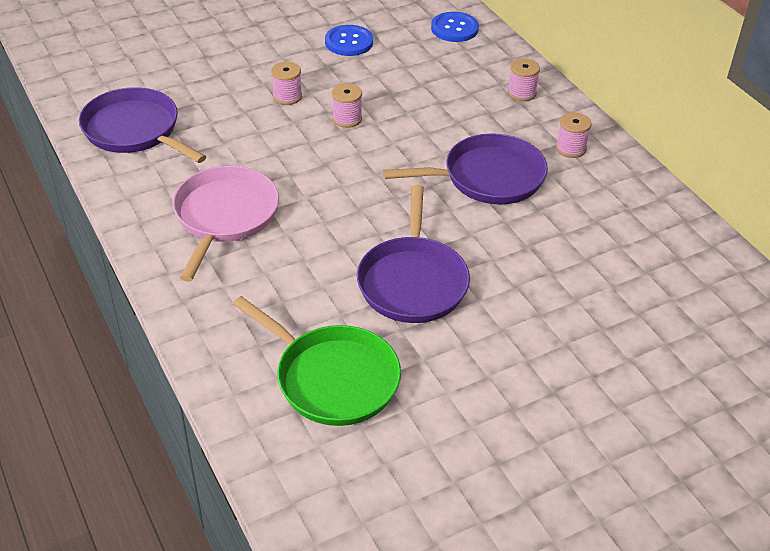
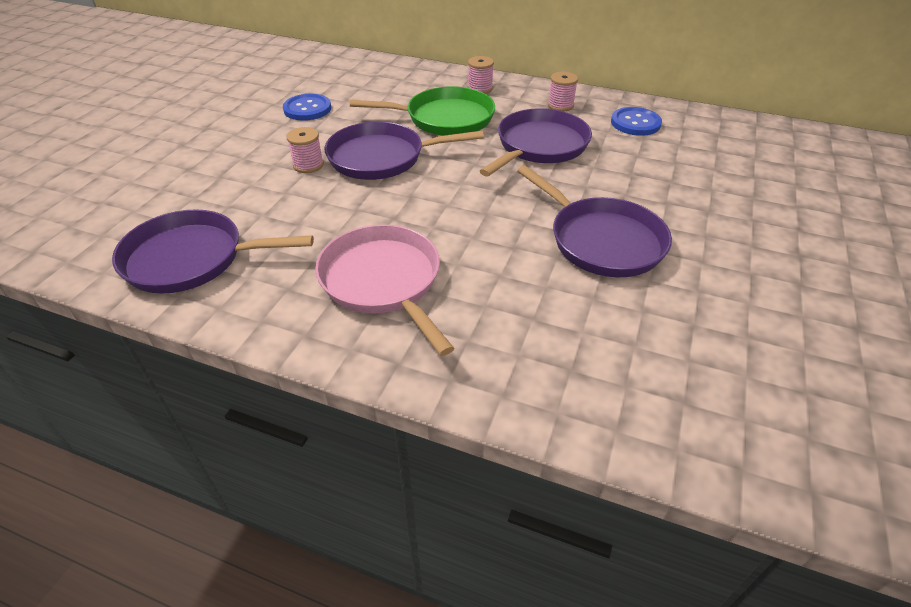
camera: 40 degrees left, 0 degrees up
green pan [233,296,401,426] -> green pan moved to [350,86,495,136]
pink spool [332,83,362,128] -> purple pan [325,122,484,180]
blue button [431,12,479,42] -> blue button moved to [611,107,662,136]

